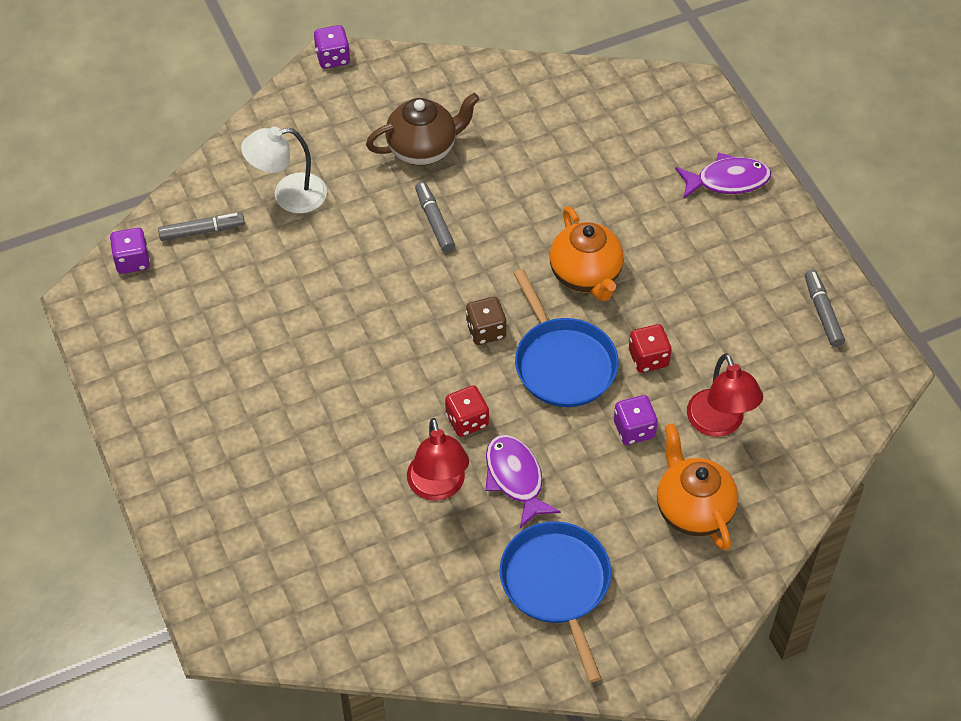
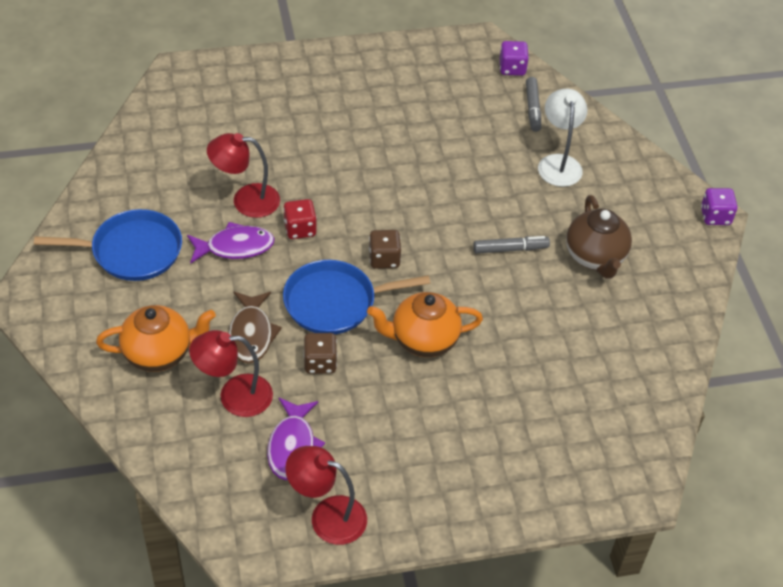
camera: 100 degrees right, 5 degrees down
purple dice [614,395,658,445] -> brown fish [229,292,282,363]
red dice [629,324,672,373] -> brown dice [304,333,337,374]
purple fish [675,152,771,199] -> purple fish moved to [267,398,325,480]
grey marker [805,270,845,347] -> red lamp [285,446,367,545]

